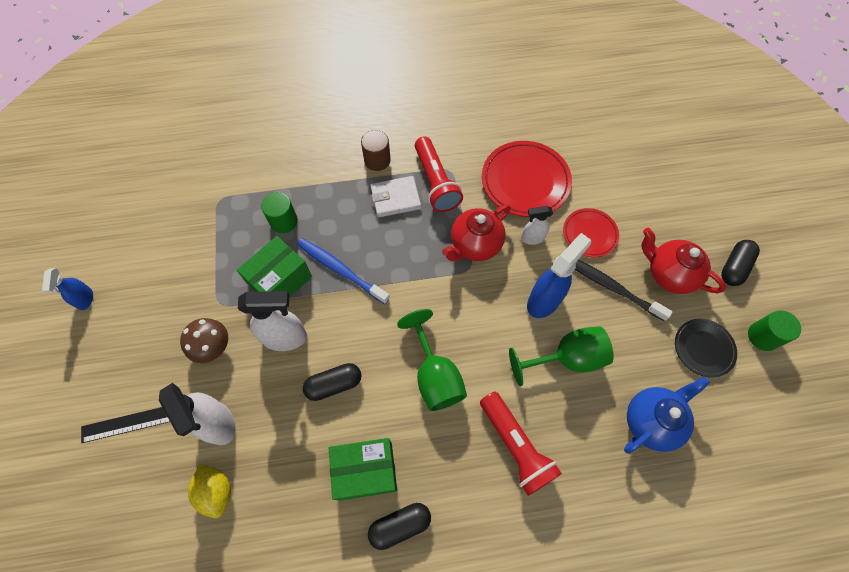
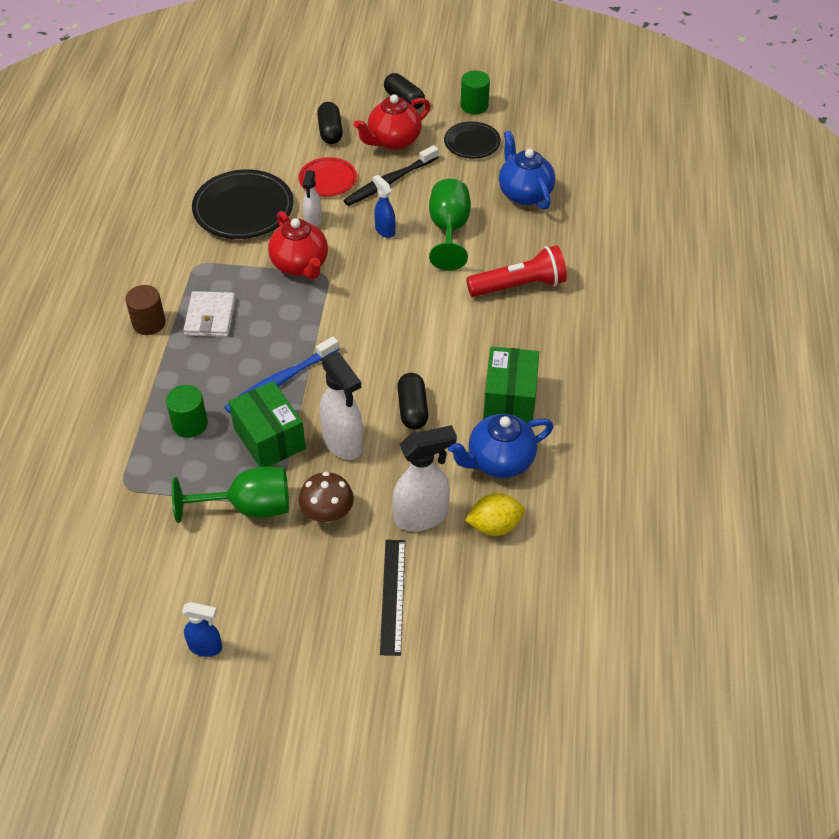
camera: 75 degrees left, 15 degrees down
white spray bottle [238,291,307,351] -> white spray bottle turned 135 degrees clockwise [320,352,363,460]
black capsule [368,503,431,550] -> black capsule moved to [317,102,343,144]
green goblet [397,309,467,411] -> green goblet moved to [172,466,289,523]
red flashlight [415,137,463,212] -> none
red plate [482,141,572,217] -> black plate [192,169,293,239]
blue spray bottle [527,233,591,318] -> blue spray bottle [373,175,395,238], size x0.58
none -> blue teapot [448,414,554,478]

